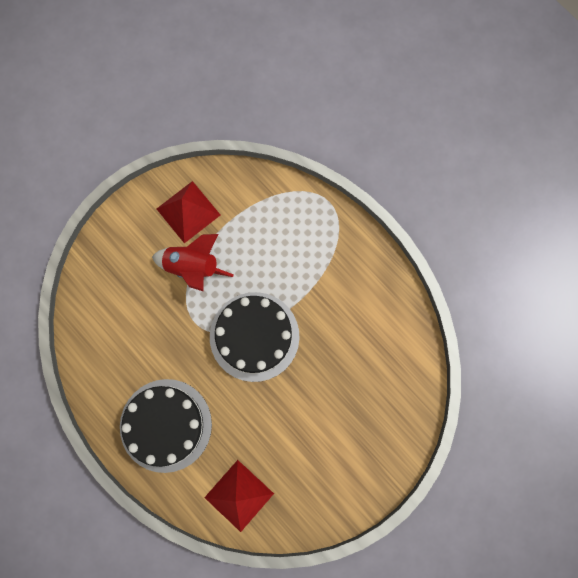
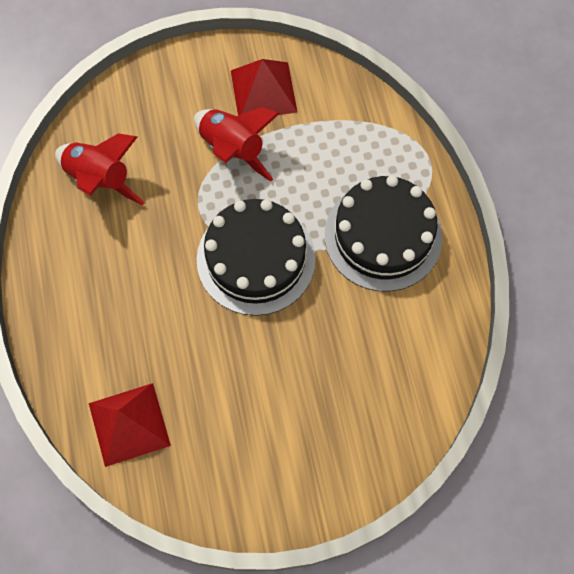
camera: 30 degrees right, 10 degrees down
black cake [120,379,212,473] -> black cake moved to [325,175,442,292]
none -> red rocket [55,133,145,206]

